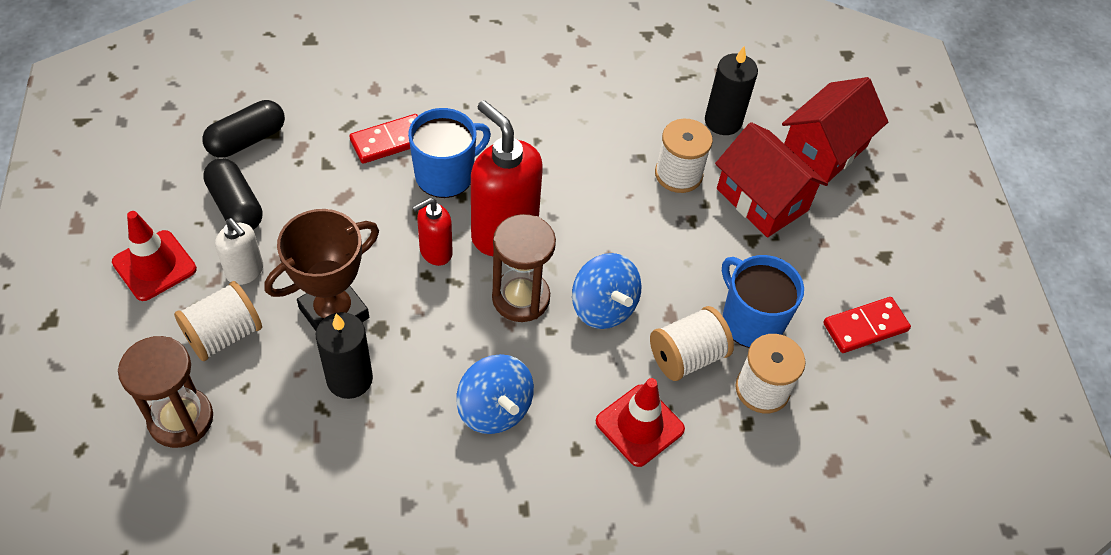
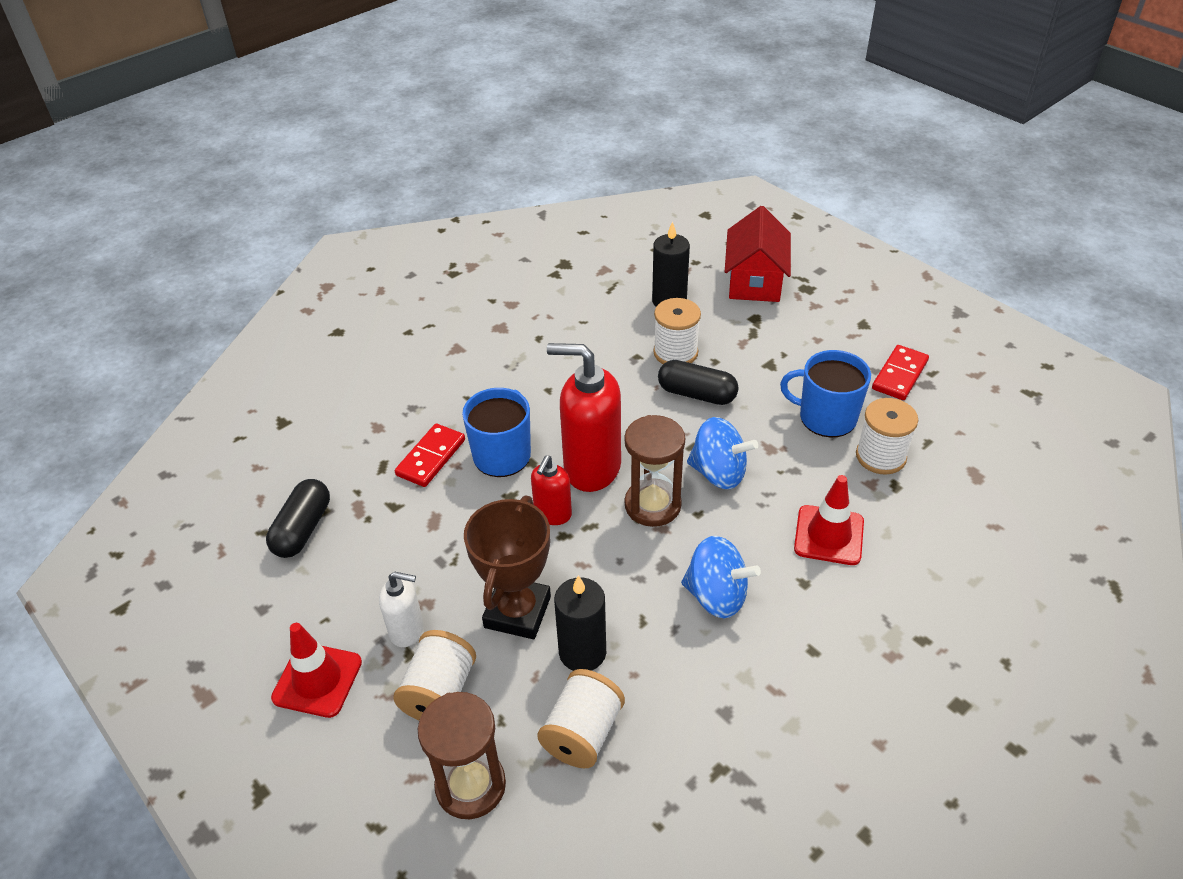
camera: 30 degrees left, 10 degrees down
black capsule [203,158,262,230] -> black capsule moved to [658,360,739,405]
white spool [650,306,734,381] -> white spool moved to [537,669,625,768]
red house [715,122,828,237] -> none

